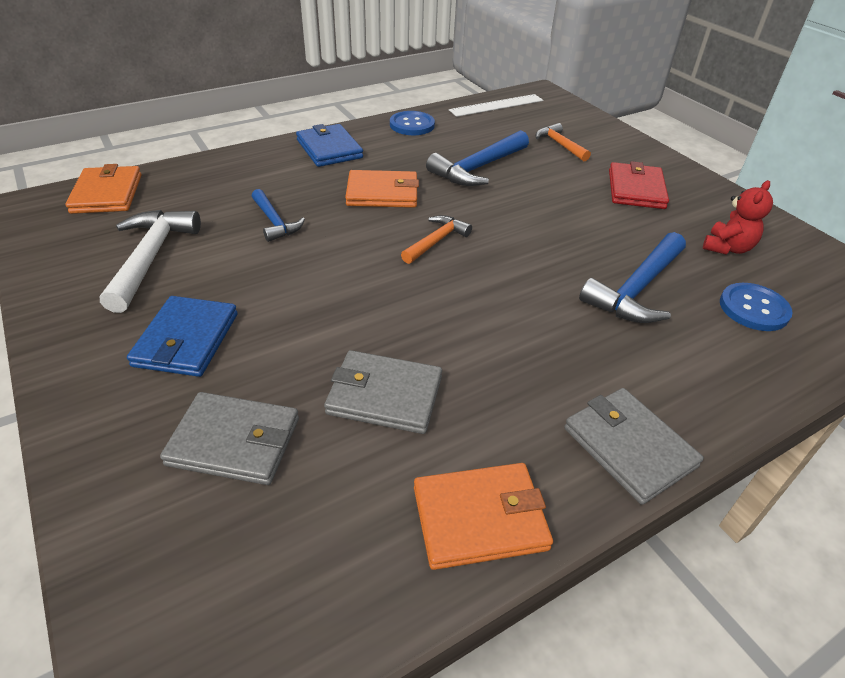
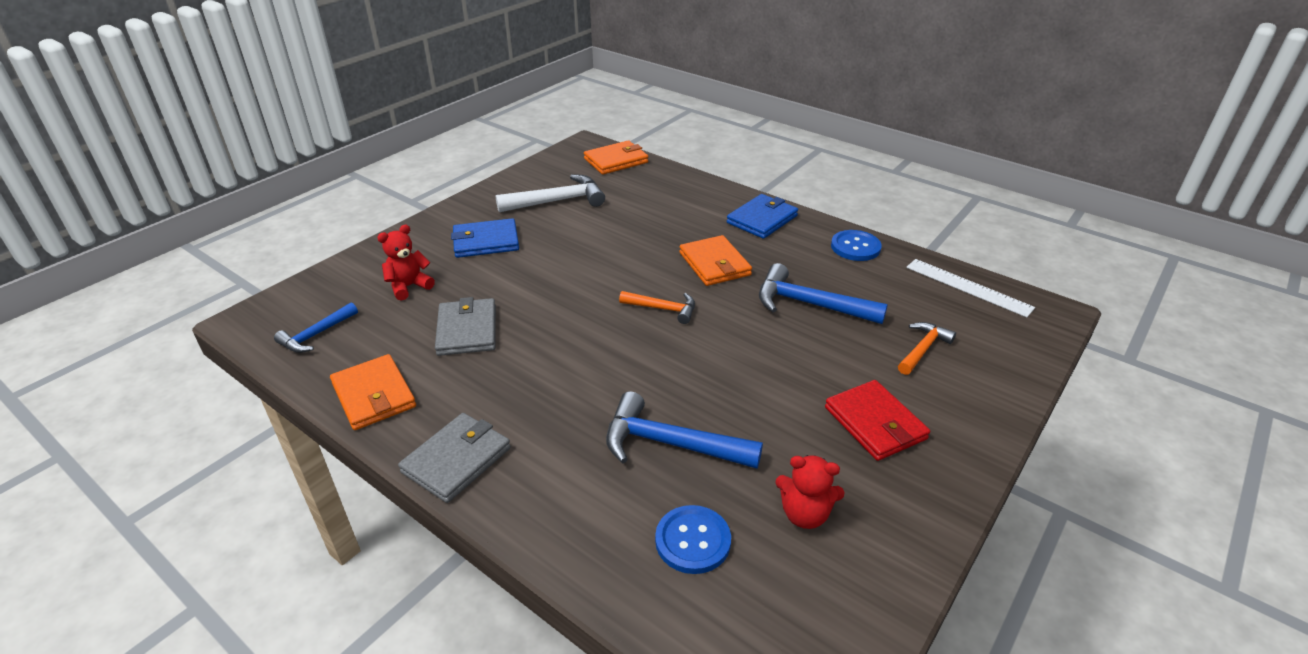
camera: 70 degrees right, 5 degrees down
grey wallet [160,392,299,485] -> red teddy bear [377,225,435,301]
blue hammer [252,189,305,242] -> blue hammer moved to [274,302,358,353]
red wallet [609,161,669,209] -> red wallet turned 75 degrees clockwise [825,380,930,461]

